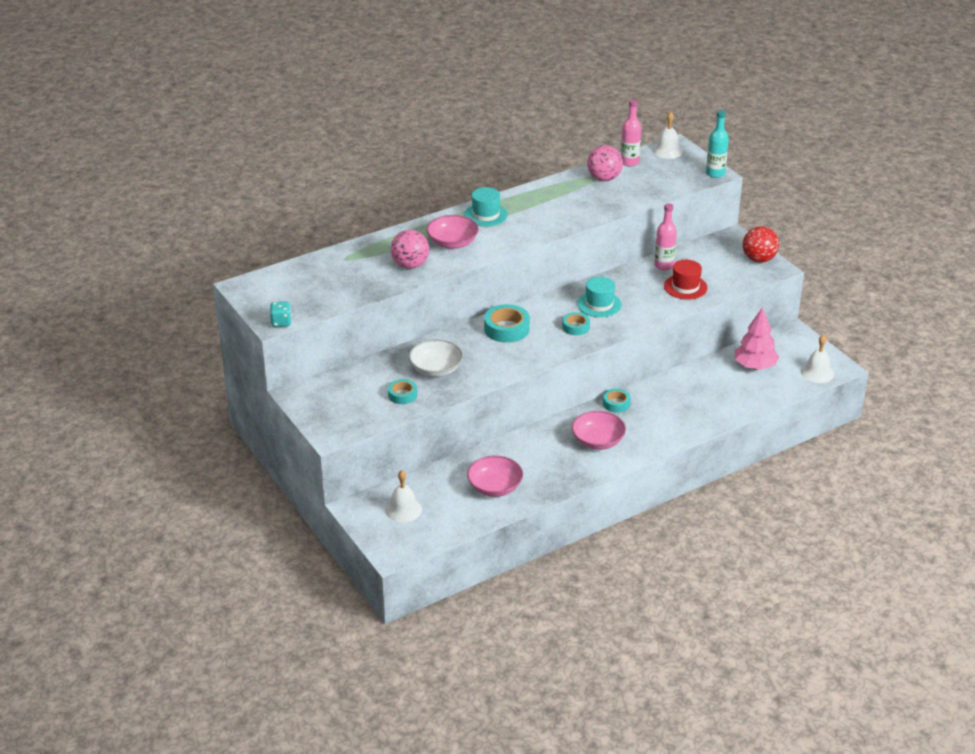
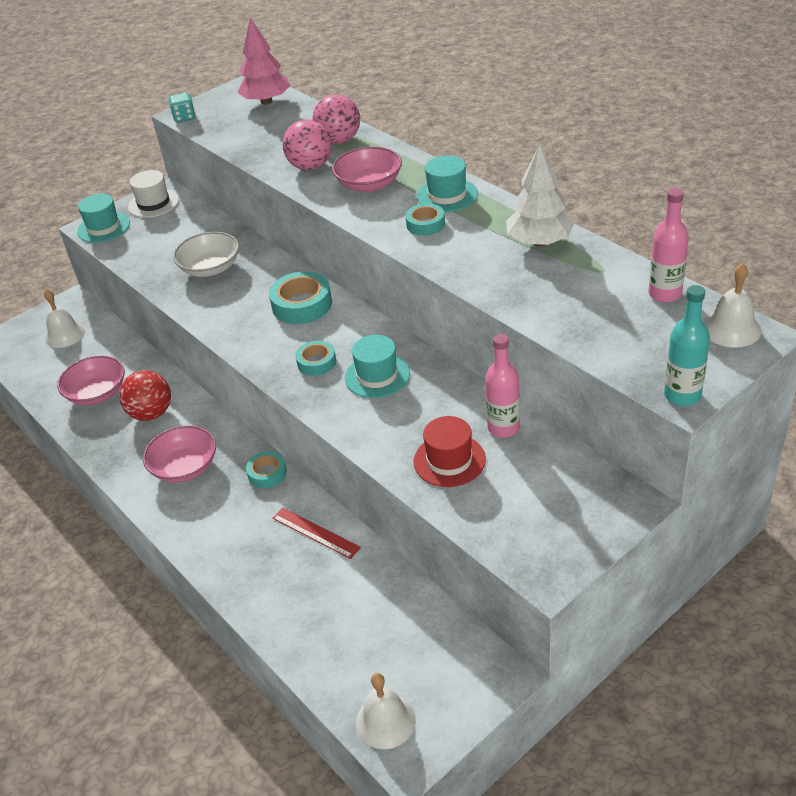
camera: 85 degrees right, 5 degrees up
turquoise tape [388,379,417,404] -> turquoise tape moved to [405,203,445,236]
pink ball [587,145,623,181] -> pink ball moved to [312,94,360,144]
pink tree [734,307,779,370] -> pink tree moved to [237,17,291,105]
red ball [743,226,779,263] -> red ball moved to [119,370,171,421]
none -> turquoise hat [77,194,130,243]
none -> white hat [128,170,179,218]
none -> red ruler [273,507,361,559]
none -> white tree [506,144,575,247]

